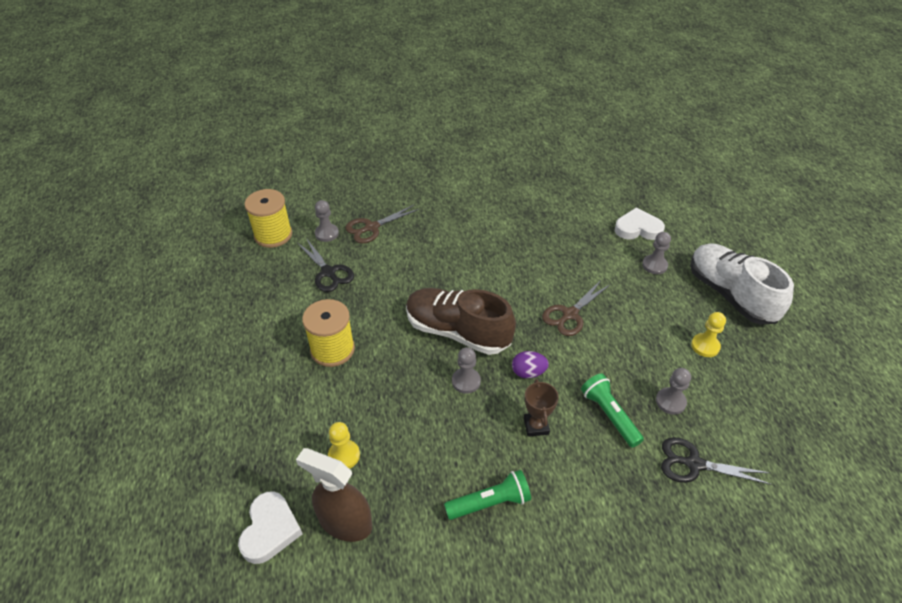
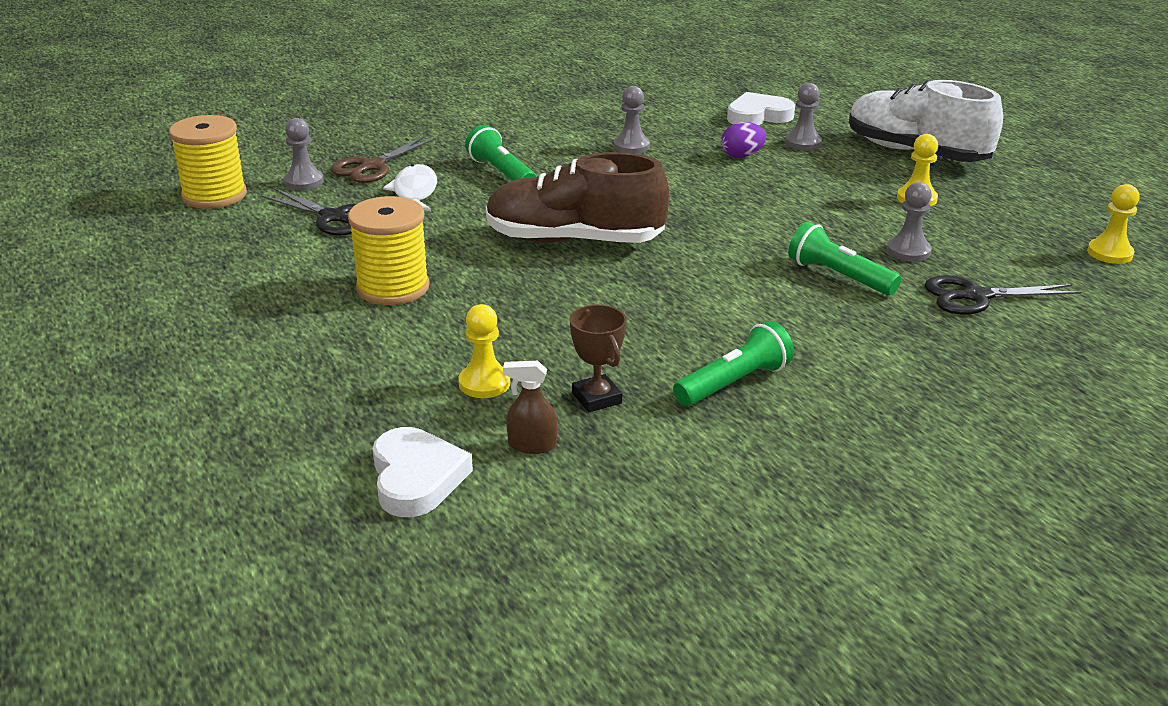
camera: 20 degrees left, 15 degrees down
brown spray bottle [296,448,372,542] -> brown spray bottle [503,361,557,454], size x0.51
grey pawn [452,347,481,394] -> grey pawn moved to [614,86,650,154]
purple egg [512,351,549,378] -> purple egg moved to [721,122,766,158]
brown trophy [524,379,559,437] -> brown trophy moved to [570,305,627,412]
brown scissors [542,280,610,336] -> none
none -> white fish [383,164,437,211]
none -> green flashlight [465,125,536,181]
none -> yellow pawn [1087,184,1140,264]

